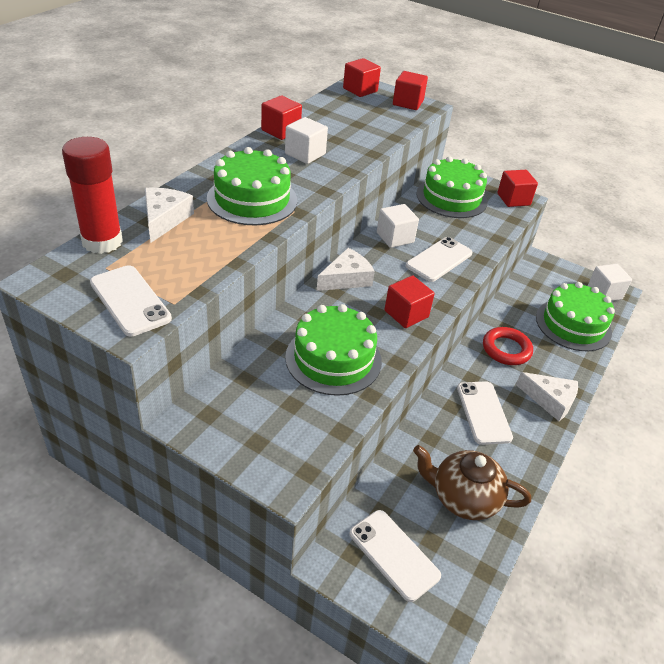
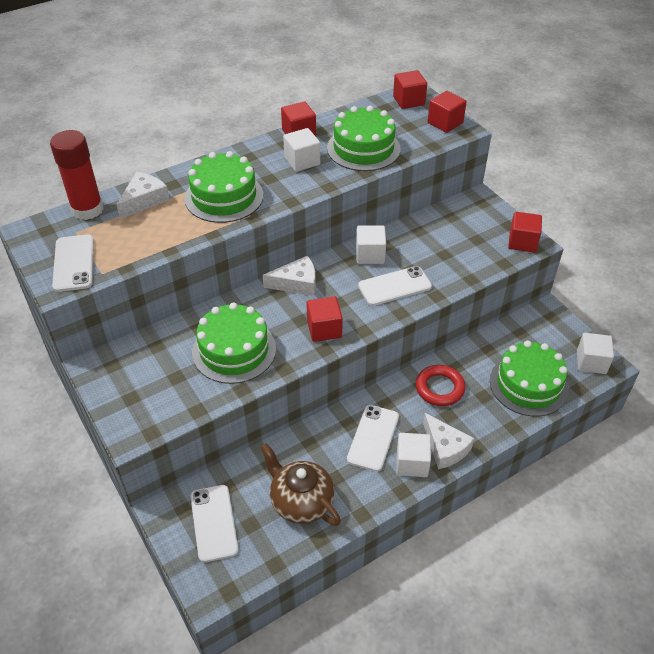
camera: 30 degrees right, 5 degrees up
green cake [416,156,488,218] -> green cake moved to [327,106,400,171]
none -> white cube [396,433,431,477]

